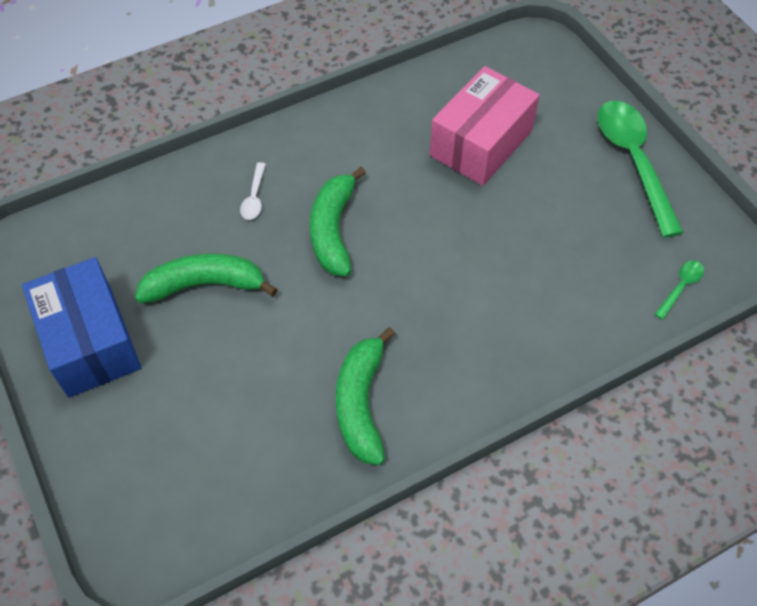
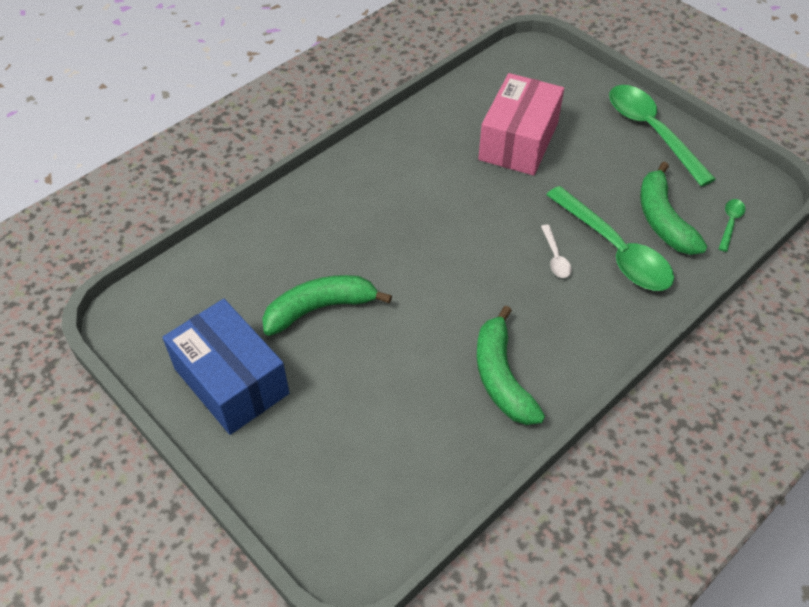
camera: 15 degrees left, 5 degrees down
white spoon [240,162,266,220] -> white spoon moved to [541,224,572,278]
green banana [310,167,366,276] -> green banana moved to [640,162,708,255]
none -> green spoon [546,186,674,291]

